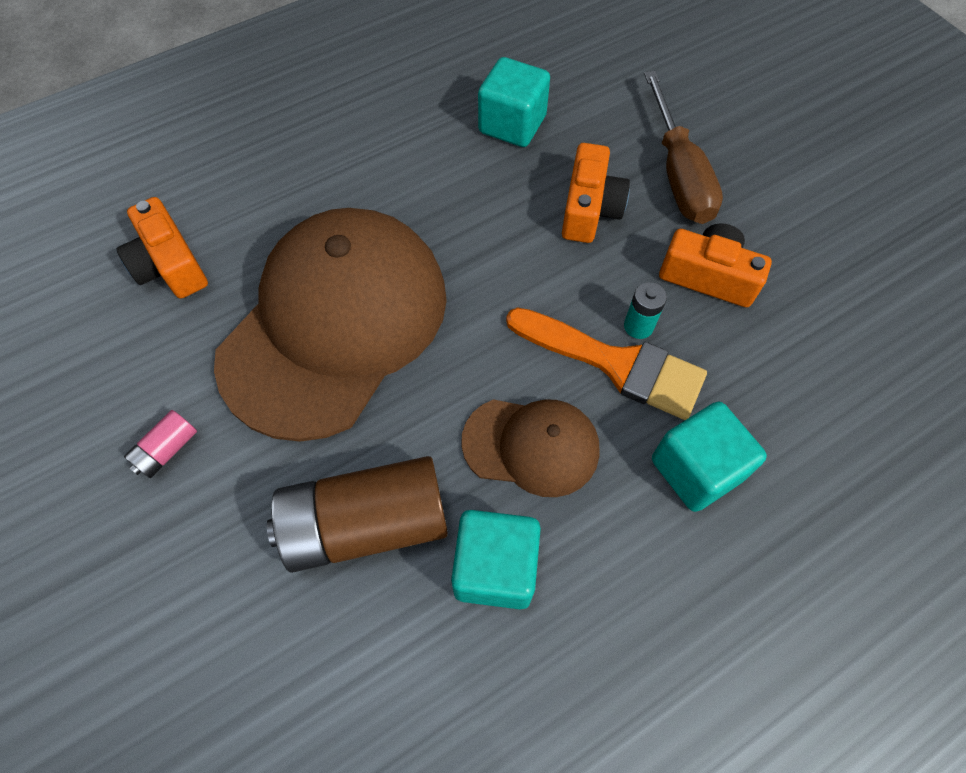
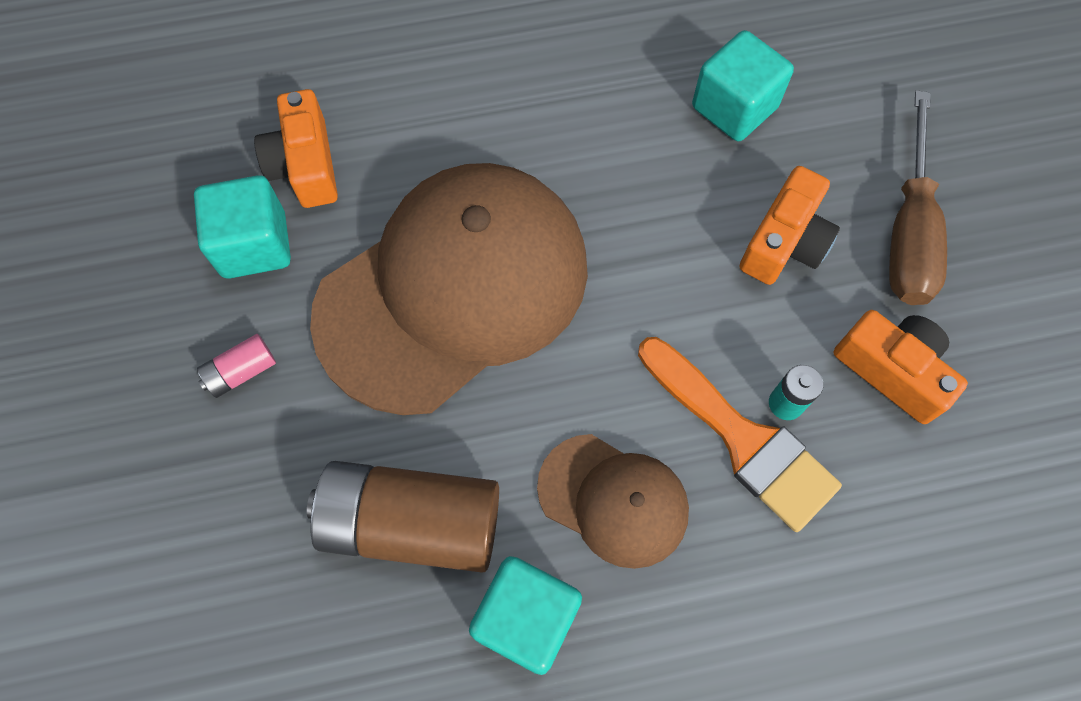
camera: 20 degrees right, 5 degrees up
turquoise cube [652,401,767,512] -> turquoise cube moved to [194,175,291,279]

